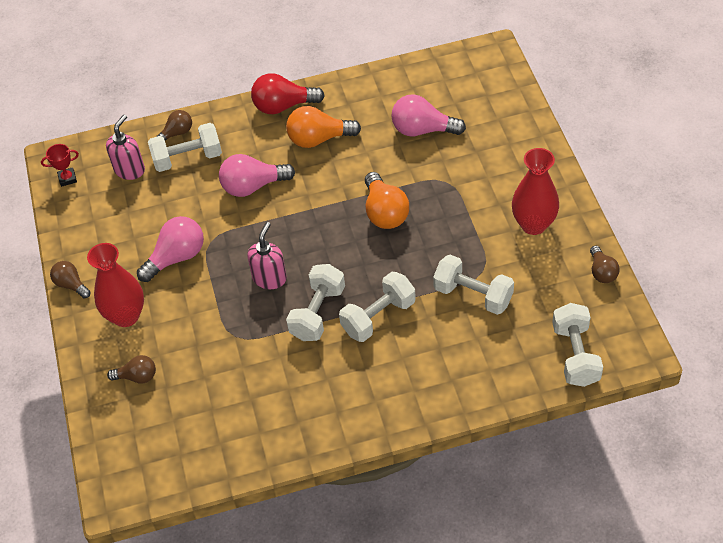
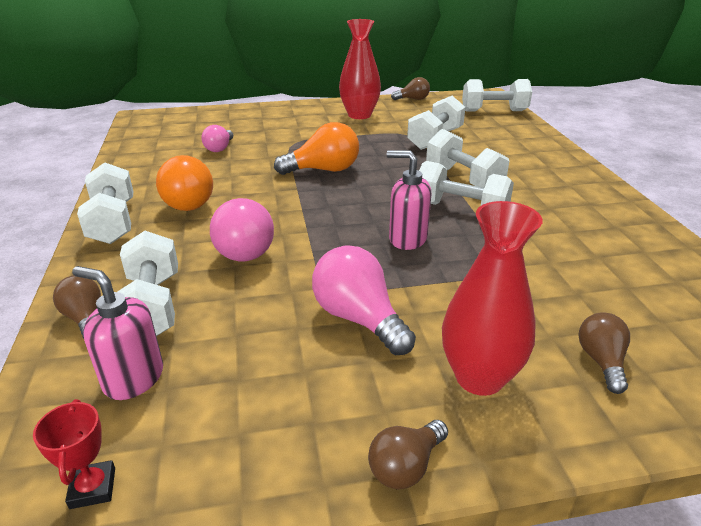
camera: 90 degrees left, 20 degrees down
red light bulb [251,73,325,114] -> white dumbbell [77,162,133,244]
pink light bulb [391,94,466,136] -> pink light bulb [201,125,233,152], size x0.60

